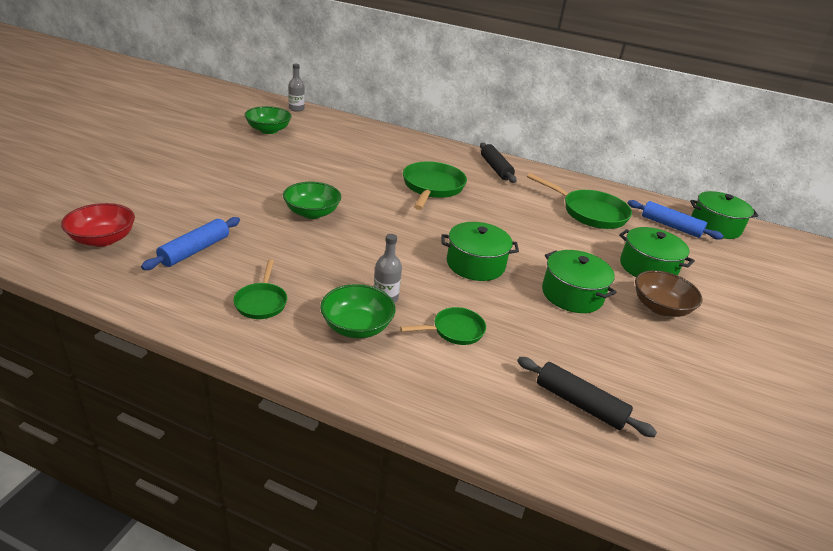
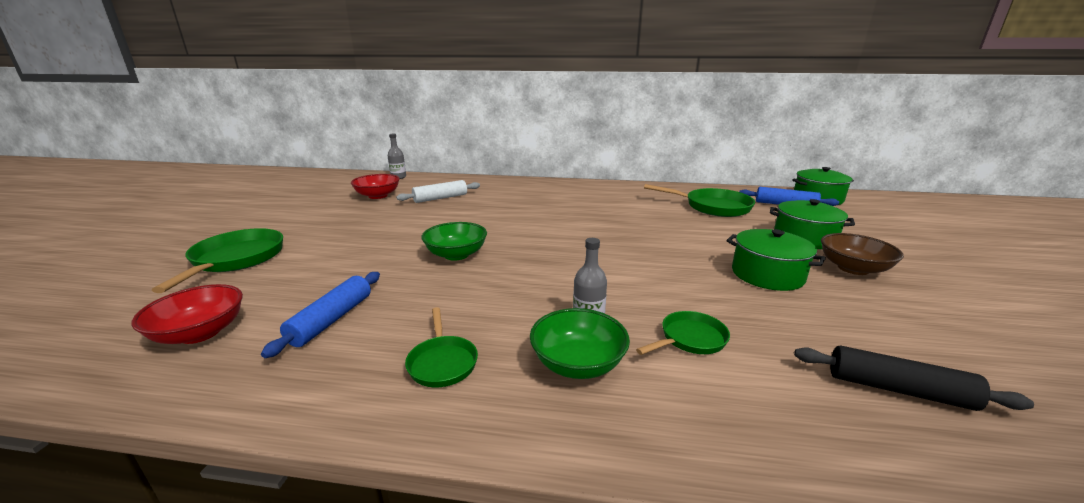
camera: 10 degrees left, 10 degrees down
green bowl [245,106,292,134] -> red bowl [351,174,400,199]
green pan [403,161,467,210] -> green pan moved to [152,228,283,293]
green pot [442,222,519,281] -> none
black rolling pin [480,143,517,183] -> none
none -> white rolling pin [396,180,480,203]

